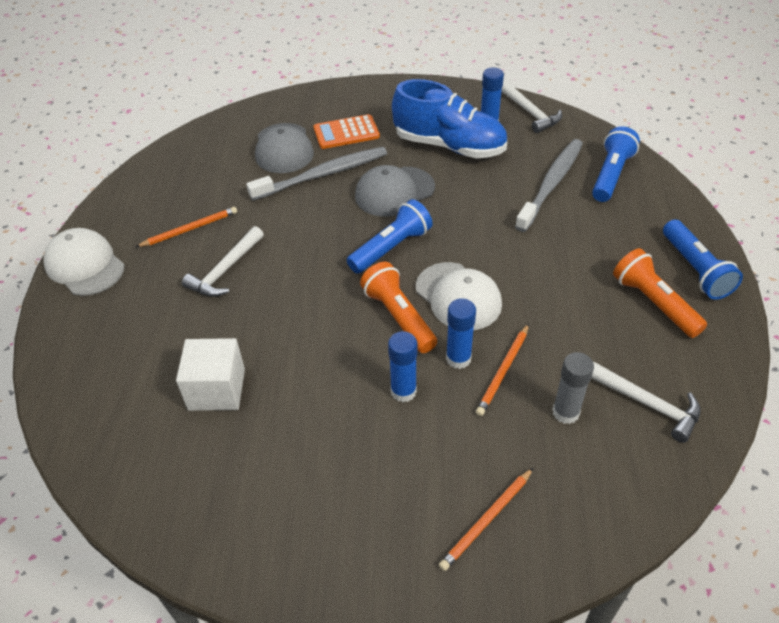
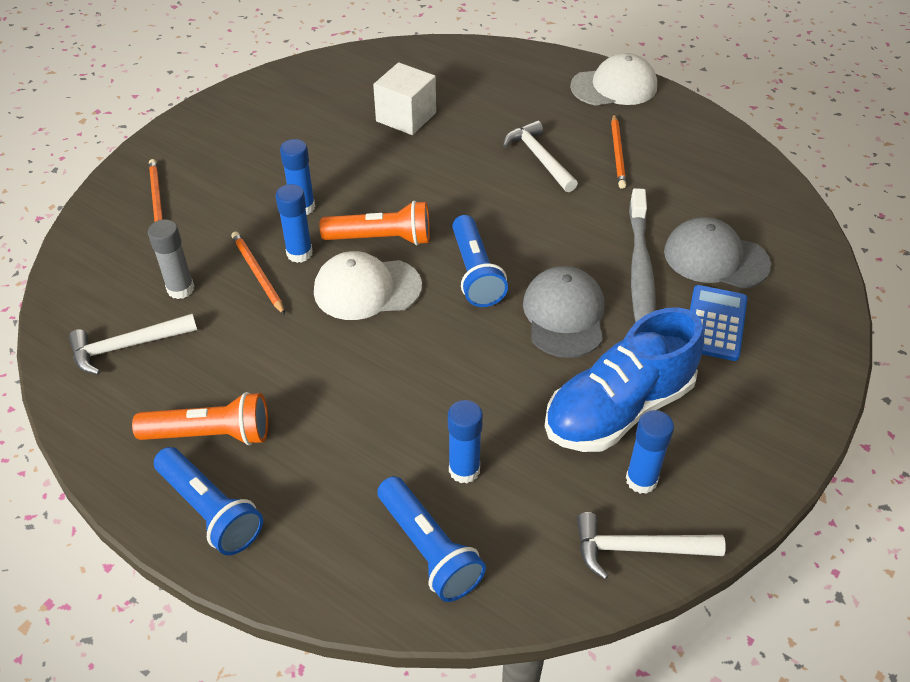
camera: 120 degrees right, 0 degrees up
orange calculator [314,114,380,149] -> blue calculator [690,285,747,361]
grey toothbrush [515,139,583,232] -> blue glue stick [448,400,483,483]
blue flashlight [663,219,743,300] -> blue flashlight turned 150 degrees counterclockwise [154,447,263,555]

